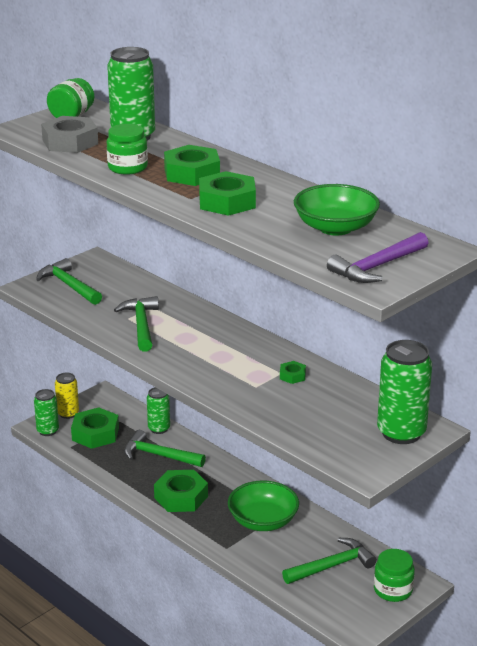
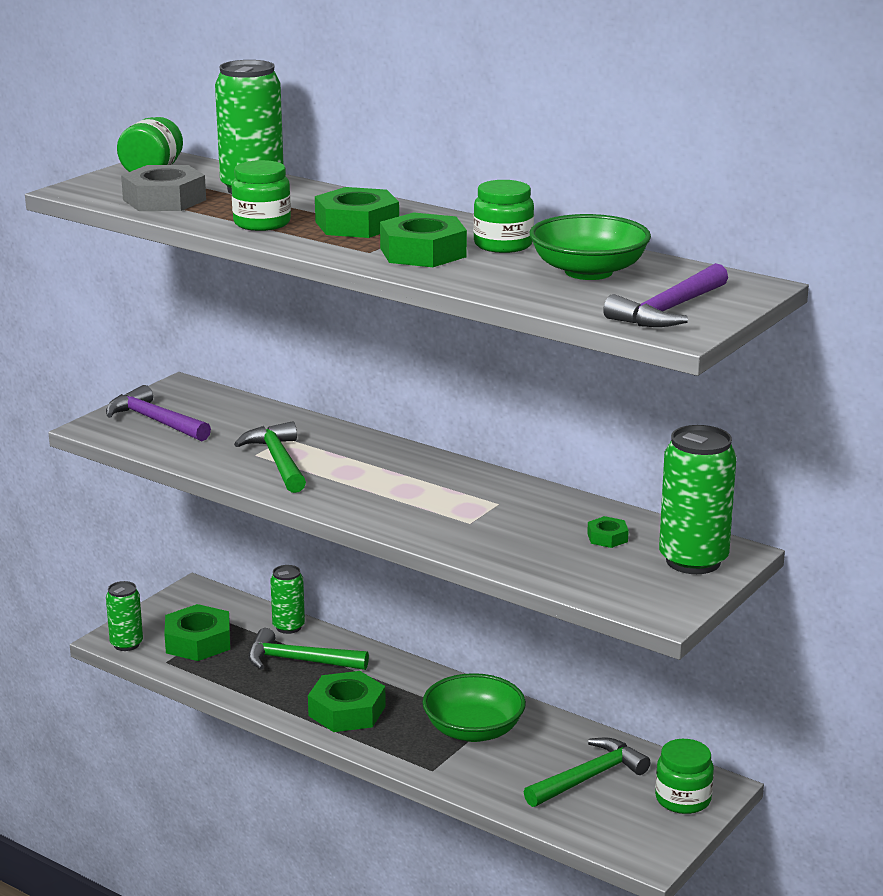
camera: 10 degrees left, 5 degrees down
green hammer [36,258,102,305] -> purple hammer [106,385,211,441]
yellow can [55,372,79,419] -> none
green nut [280,361,306,384] -> green nut moved to [587,516,629,548]
none -> green jar [473,180,534,253]

